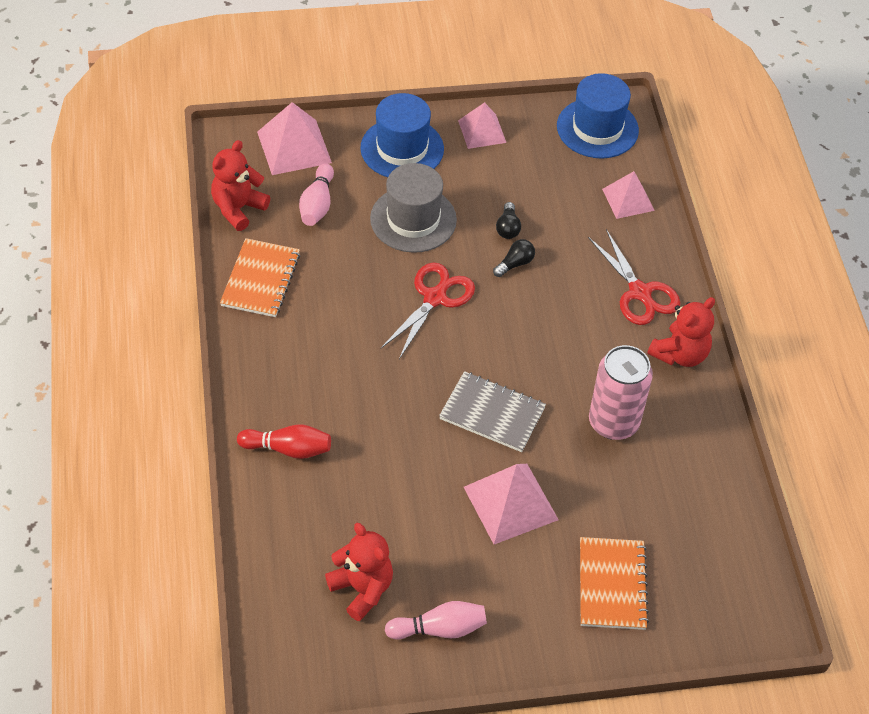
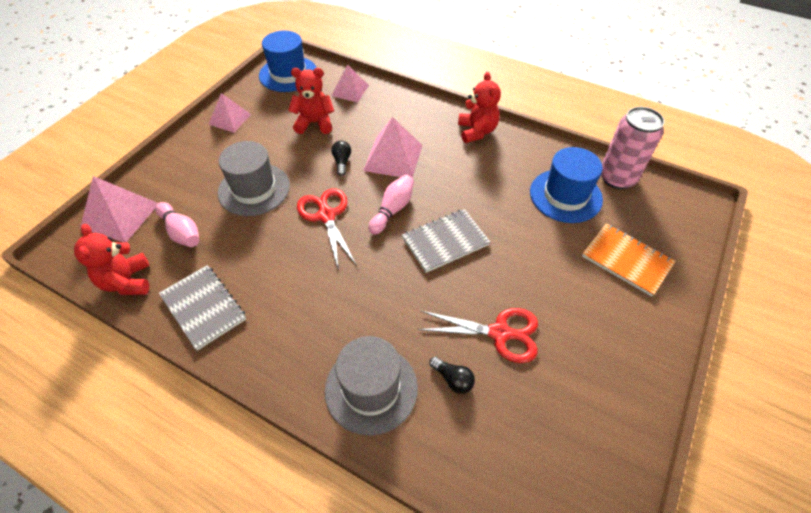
camera: 50 degrees left, 0 degrees up
orange notebook [220,238,300,317] -> grey notebook [159,265,246,351]
red bowling pin [237,424,331,459] -> grey hat [325,336,418,436]
red teddy bear [325,523,393,621] -> red teddy bear moved to [288,68,334,134]
blue hat [360,93,444,177] -> blue hat moved to [530,147,603,223]
pink bowling pin [385,601,487,639] -> pink bowling pin moved to [368,175,414,235]
pink pyramid [464,464,559,544] -> pink pyramid moved to [363,117,423,178]
black light bulb [496,202,521,239] -> black light bulb moved to [429,357,475,394]
red scissors [588,229,680,325] -> red scissors moved to [418,308,538,363]
pink can [589,345,653,440] -> pink can moved to [601,107,665,189]

